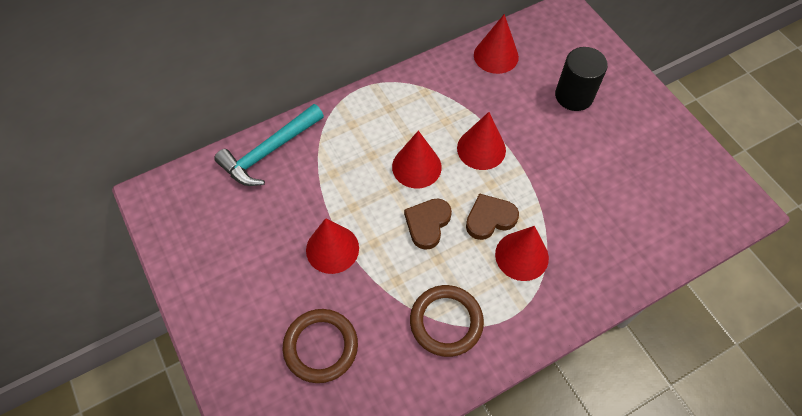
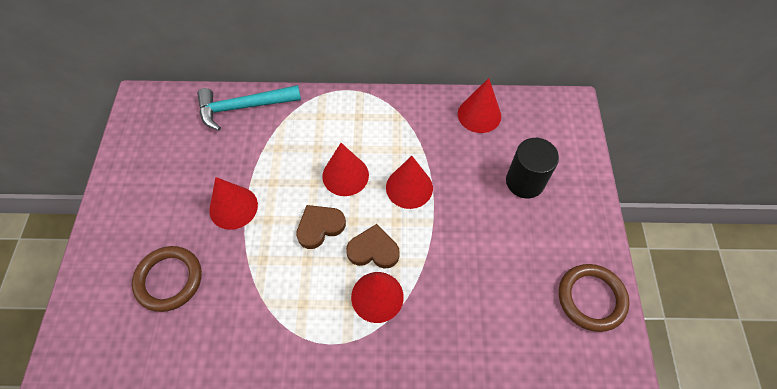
camera: 30 degrees right, 0 degrees up
brown ring [410,285,484,357] -> brown ring moved to [559,264,630,332]

